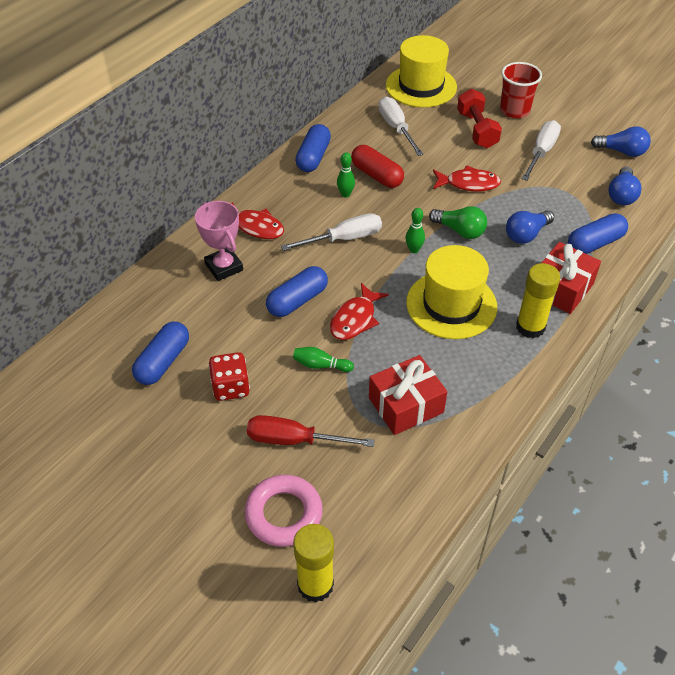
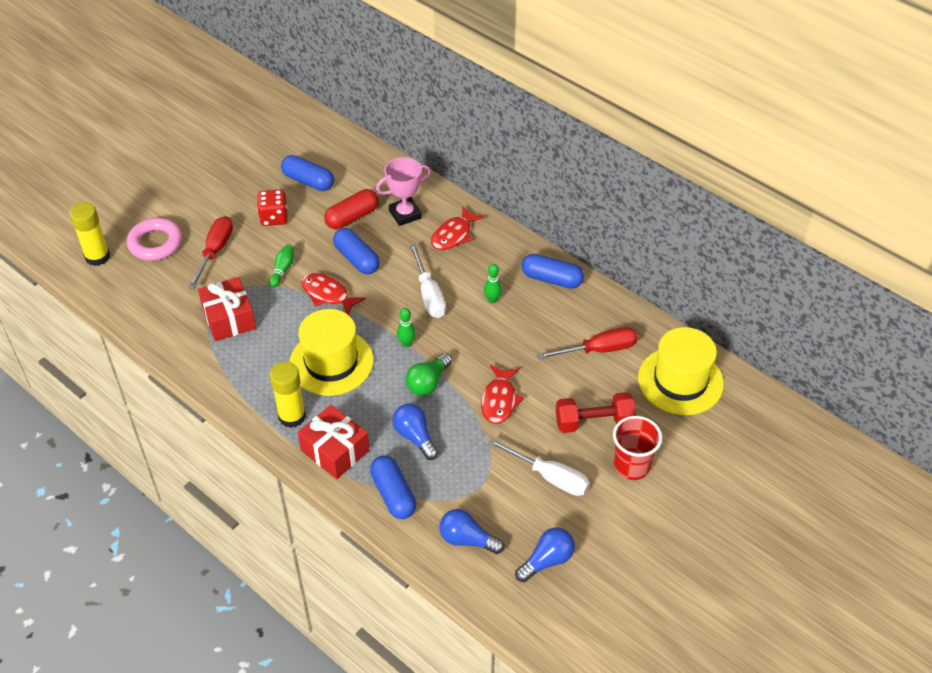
camera: 95 degrees right, 0 degrees up
red capsule [351,145,404,188] -> red capsule moved to [324,189,379,229]
white screwdriver [379,97,424,156] -> red screwdriver [537,327,638,359]
blue light bulb [591,126,651,157] -> blue light bulb turned 150 degrees counterclockwise [515,527,575,582]

